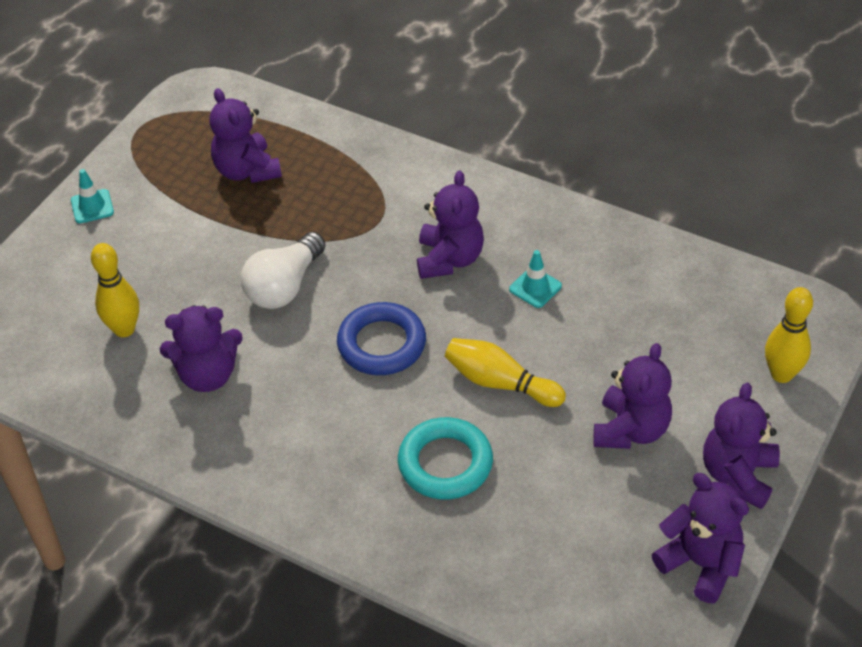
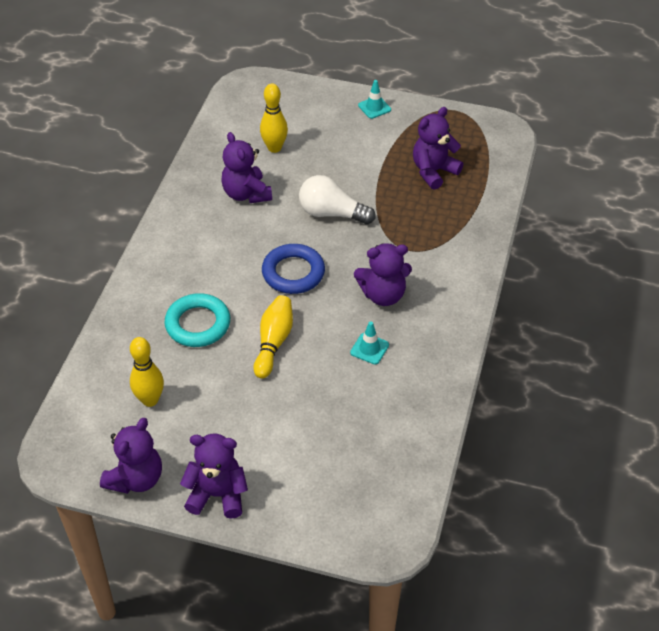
camera: 75 degrees right, 0 degrees up
purple teddy bear [594,343,672,449] -> none
yellow bowling pin [765,287,813,383] -> yellow bowling pin moved to [130,337,164,407]

